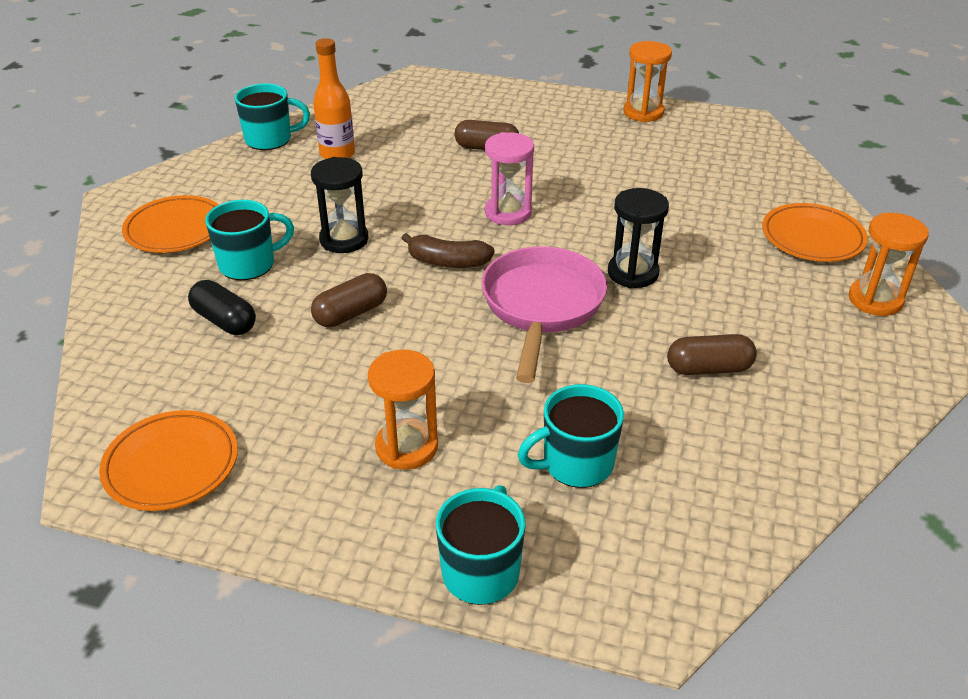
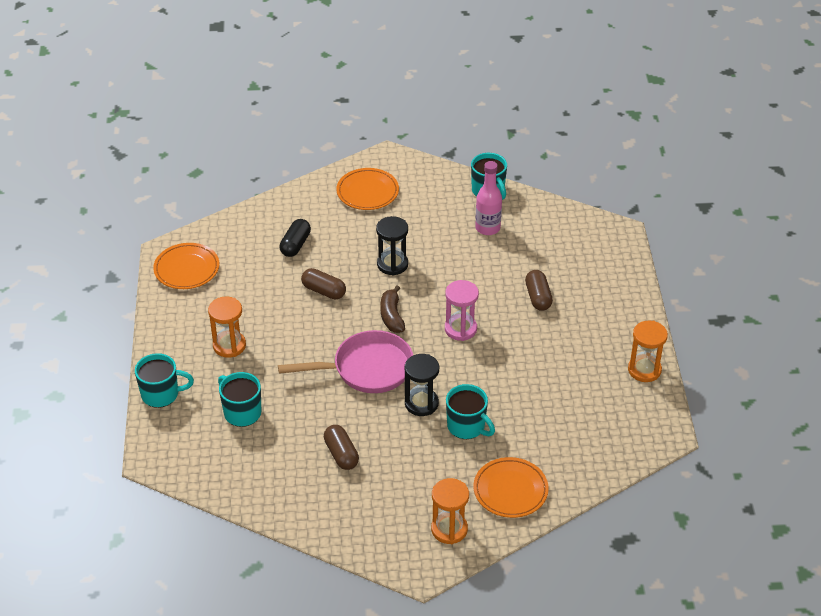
camera: 70 degrees right, 5 degrees up
turquoise mug [205,200,294,280] -> turquoise mug moved to [446,384,495,439]
orange bottle [313,38,355,159] -> pink bottle [475,161,502,235]

